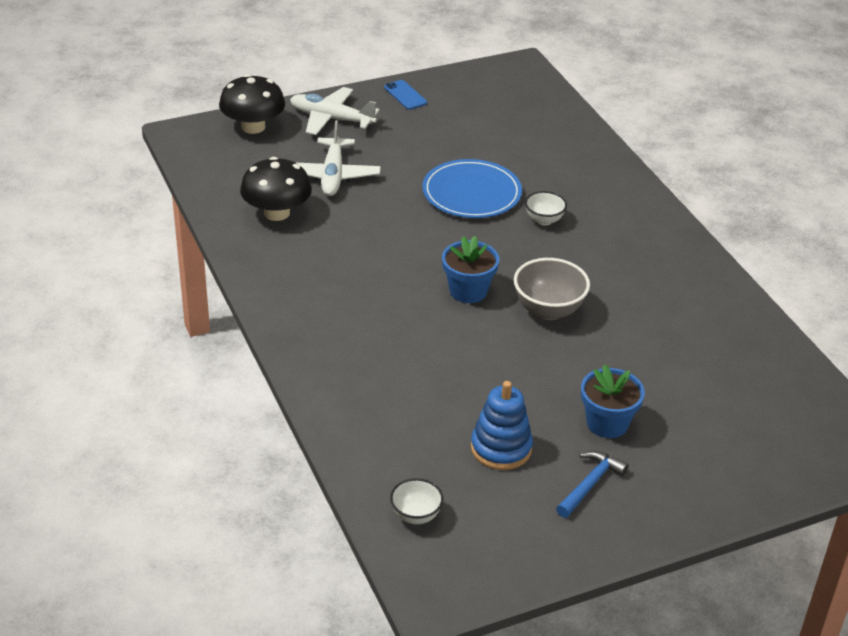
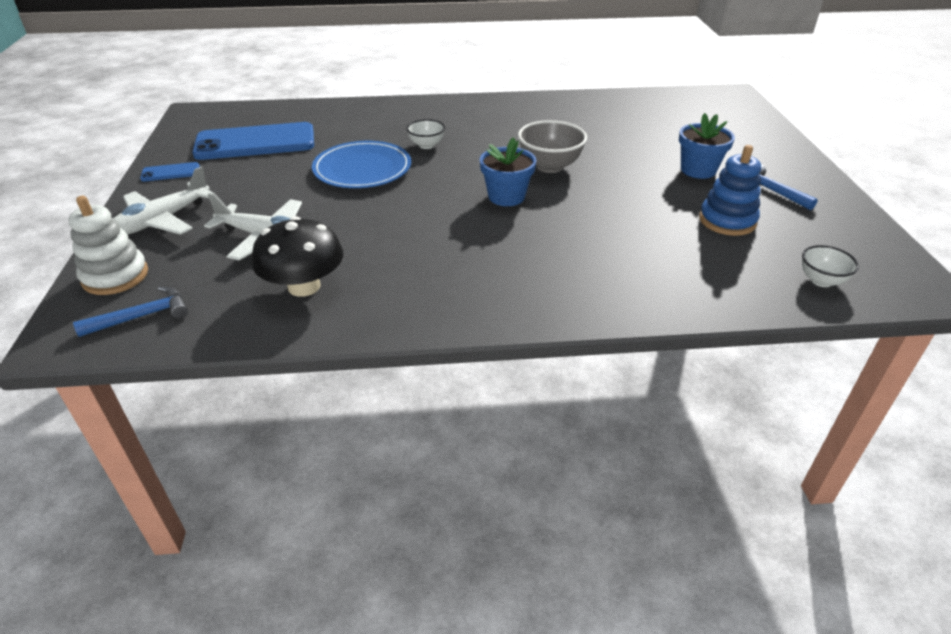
camera: 70 degrees left, 0 degrees up
black mushroom [219,74,285,134] -> white stacking toy [68,196,148,295]
none -> blue hammer [73,286,188,337]
none -> blue phone [192,122,314,160]

